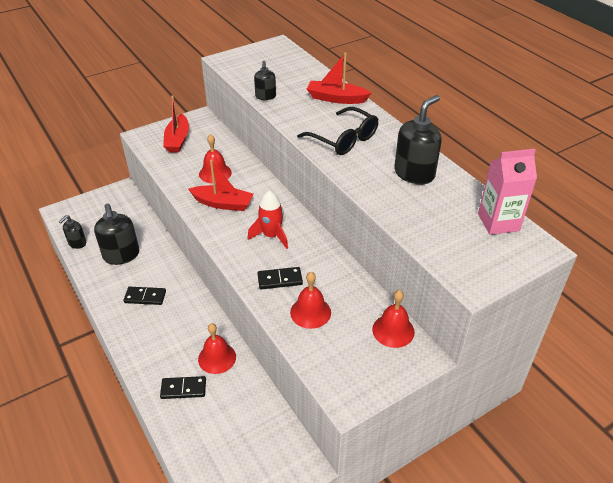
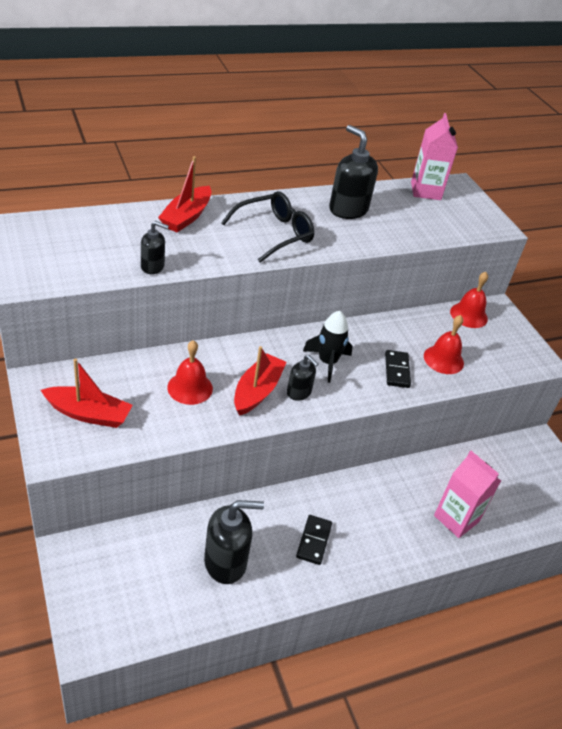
camera: 85 degrees left, 0 degrees up
black soap dispenser [59,215,86,249] -> black soap dispenser moved to [287,355,318,401]
black domino [160,376,206,399] -> pink carton [434,451,501,538]
red bell [198,323,236,374] -> none
red rocket [248,191,288,249] -> black rocket [303,311,353,383]

